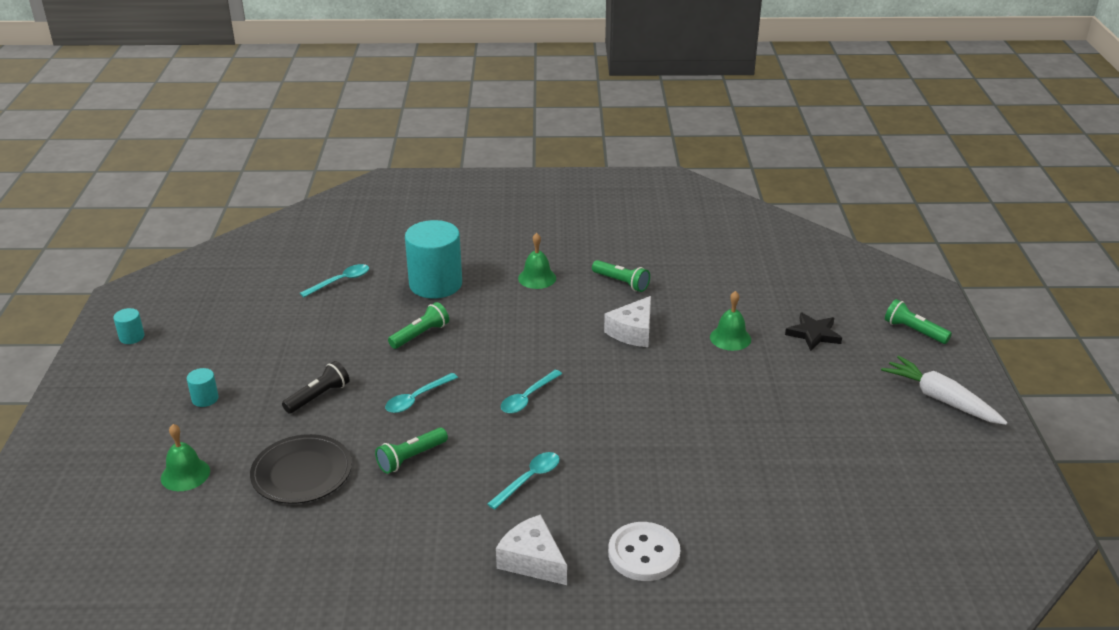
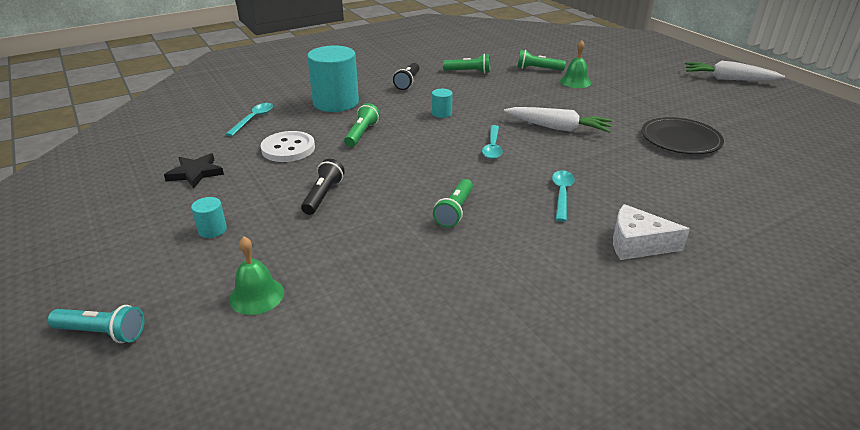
camera: 30 degrees left, 0 degrees up
turquoise cylinder [113,308,144,344] -> turquoise cylinder moved to [432,89,453,118]
black plate [250,434,352,504] -> black plate moved to [641,117,724,154]
turquoise spoon [385,373,458,413] -> none
green bell [518,233,556,289] -> black flashlight [393,63,419,90]
white cheese [604,296,651,347] -> none
white button [608,522,680,581] -> white button moved to [261,131,315,162]
black star [785,312,842,351] -> black star moved to [164,153,224,188]
green flashlight [885,299,952,344] -> green flashlight moved to [517,50,566,71]
none -> turquoise flashlight [48,305,144,343]
none -> white carrot [504,107,612,133]

